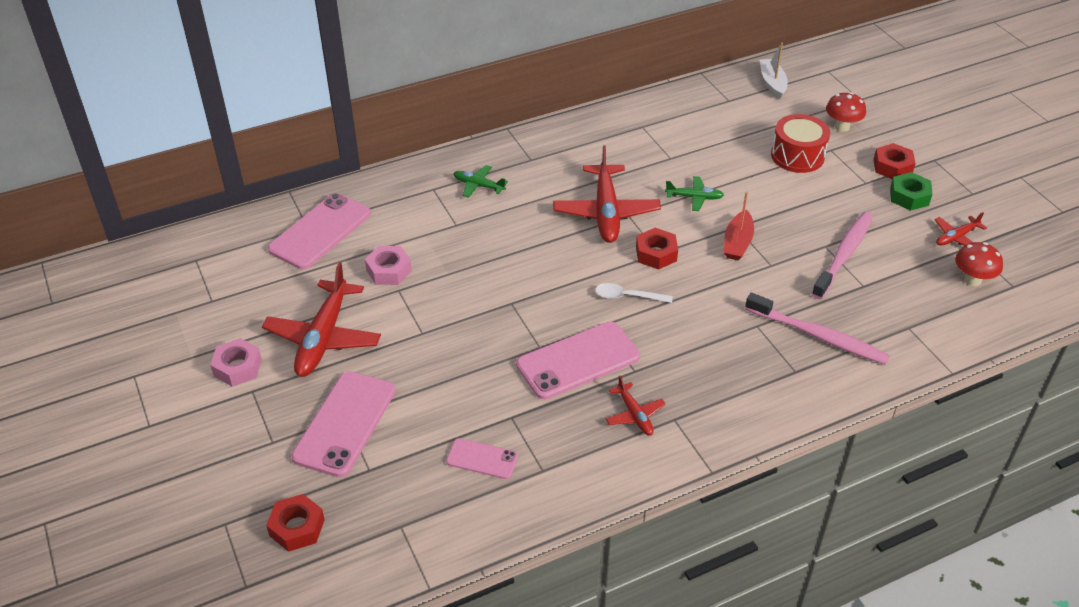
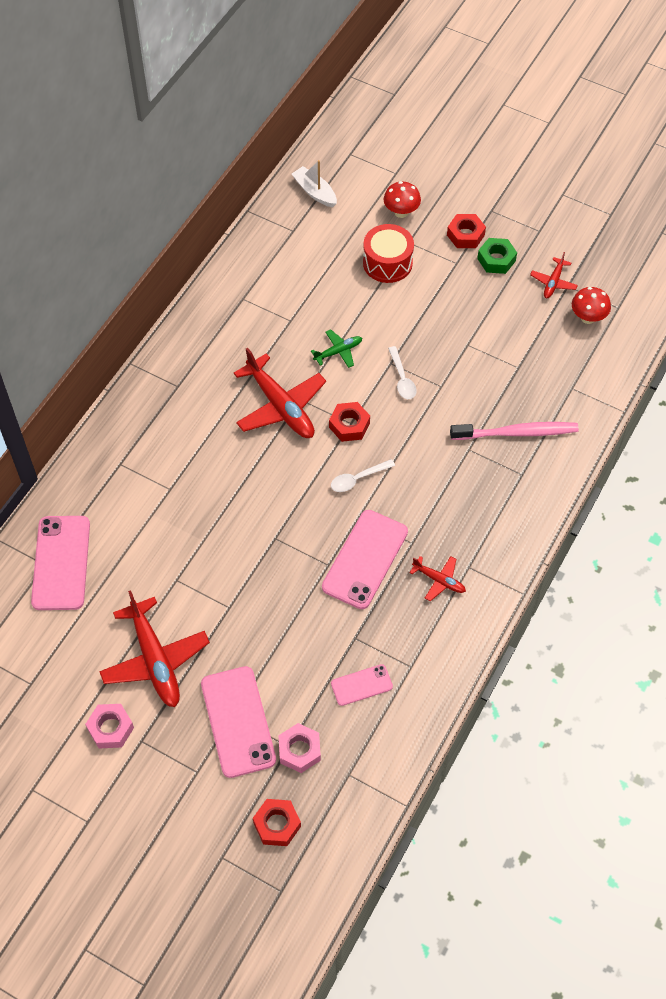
camera: 35 degrees left, 15 degrees up
pink nut [365,246,412,285] -> pink nut moved to [278,723,321,773]
green plane [453,165,508,198] -> none
red boat [724,192,754,260] -> white spoon [388,346,417,399]
pink toothbrush [812,212,873,299] -> none

